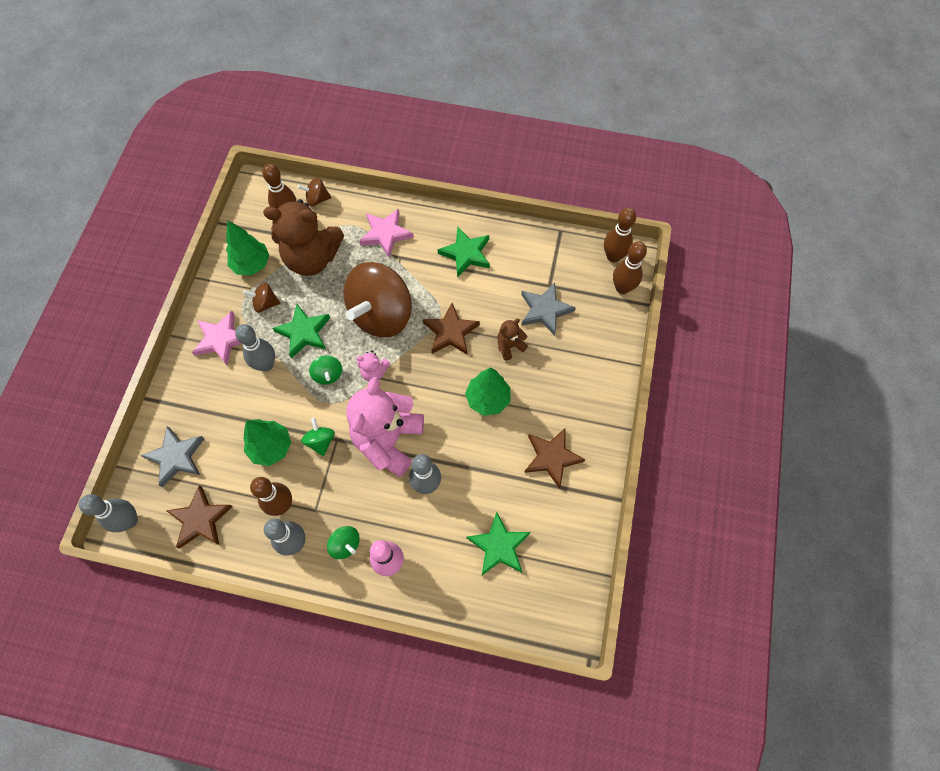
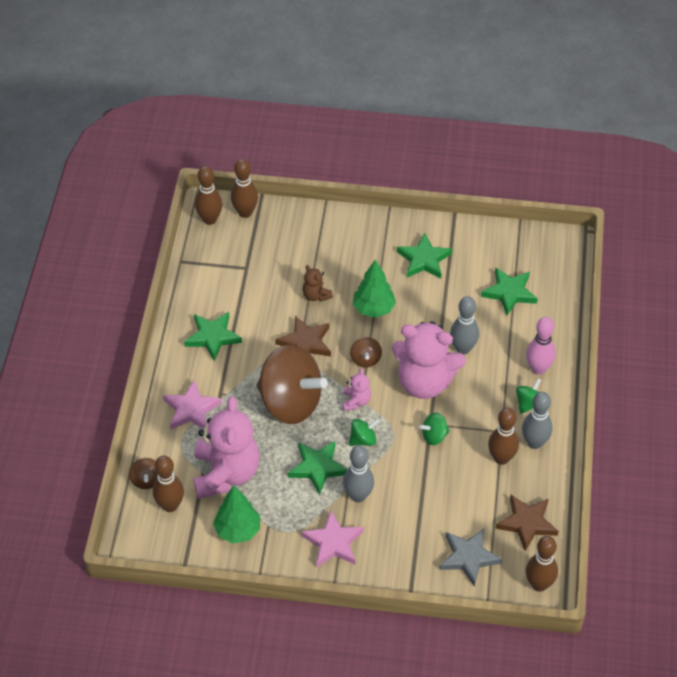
camera: 95 degrees left, 15 degrees down
grey bowling pin [79,494,138,532] -> brown bowling pin [526,536,558,592]
brown spinning top [243,283,281,312] -> brown spinning top moved to [350,337,382,367]
green tree [243,419,291,466] -> none
brown teddy bear [263,199,344,276] -> pink teddy bear [193,397,260,499]
grey star [521,282,576,336] -> none
brown star [524,427,586,489] -> green star [397,233,452,279]

